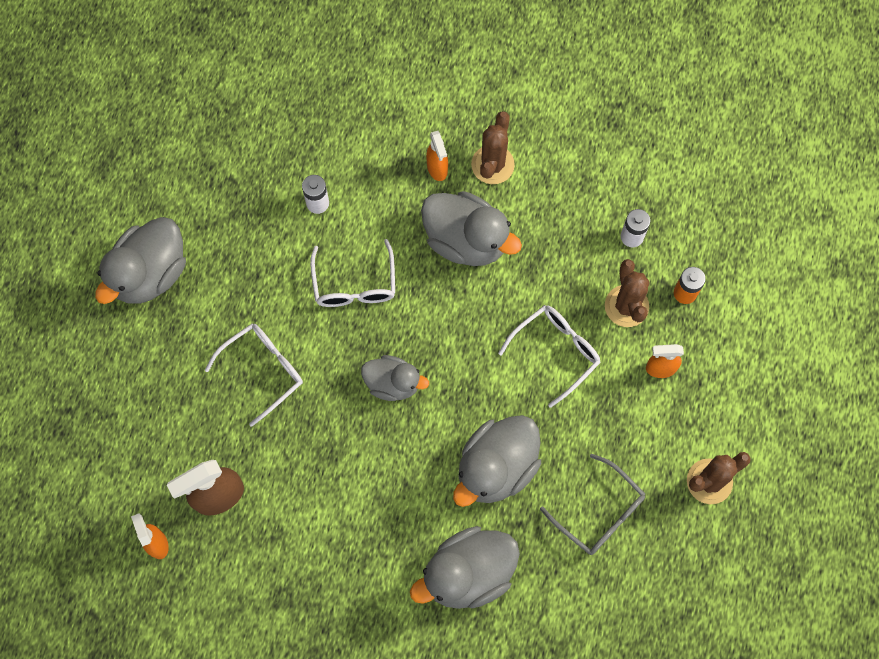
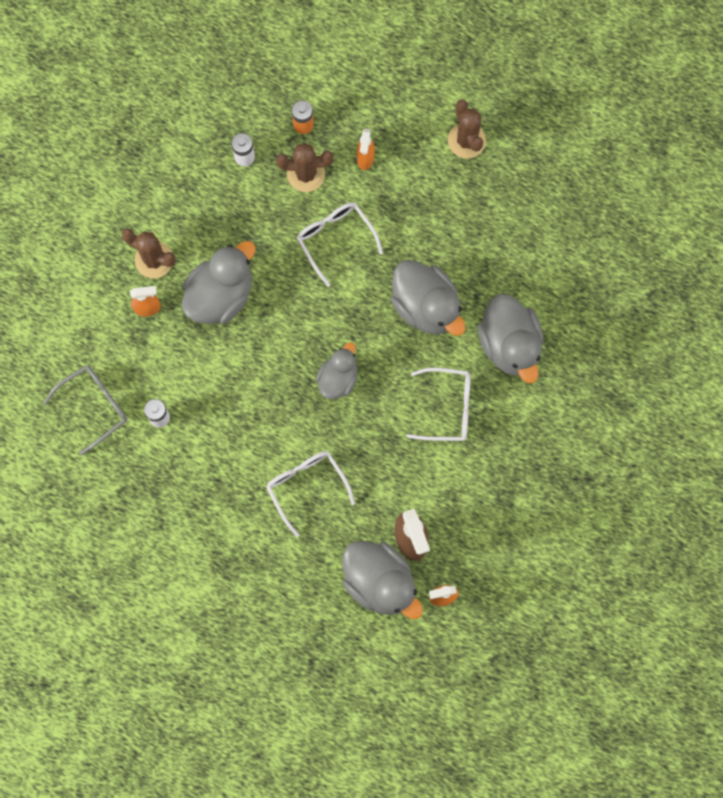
camera: 80 degrees left, 5 degrees up
grey duck [95,217,186,304] -> grey duck moved to [342,541,423,619]
white glasses [310,239,395,307] -> white glasses moved to [406,367,471,441]
grey glasses [540,454,645,555] -> grey glasses moved to [44,365,128,455]

